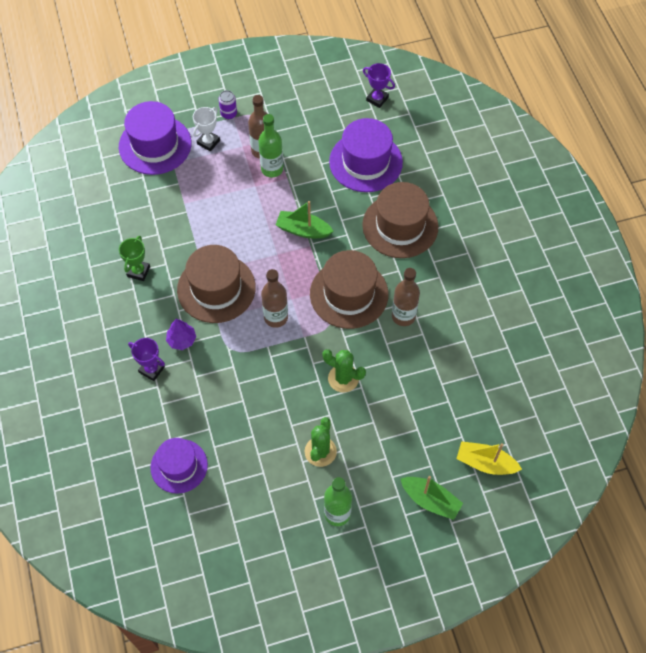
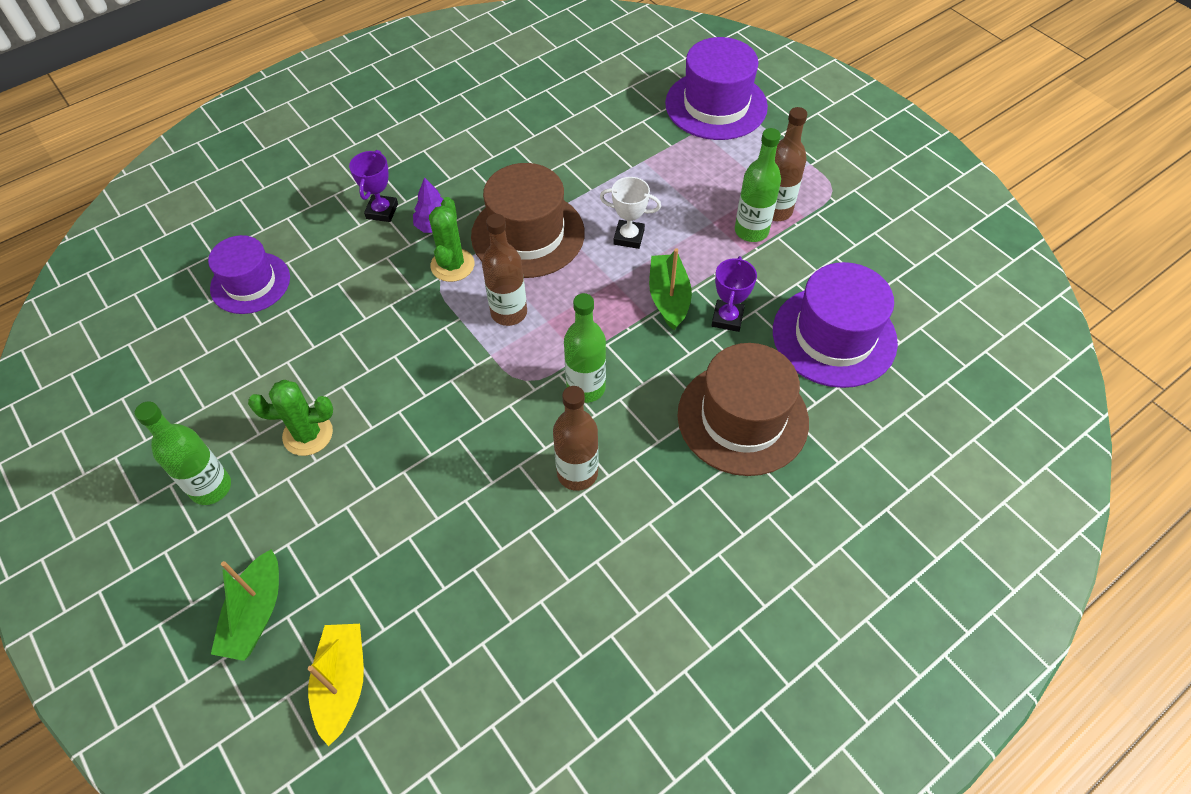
camera: 70 degrees right, 5 degrees down
green trophy [119,236,150,281] -> none
white trophy [193,107,220,152] -> white trophy moved to [600,177,661,249]
purple can [219,90,237,119] -> none
brown hat [310,250,388,329] -> green bottle [564,293,606,403]
green cactus [322,349,366,393] -> green cactus moved to [429,197,474,282]
purple trophy [363,63,395,108] -> purple trophy moved to [711,256,757,332]

